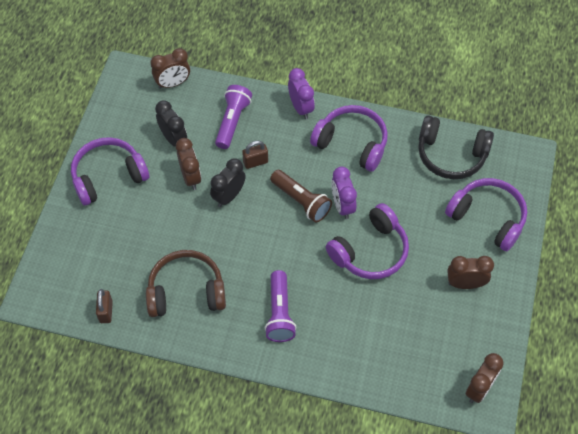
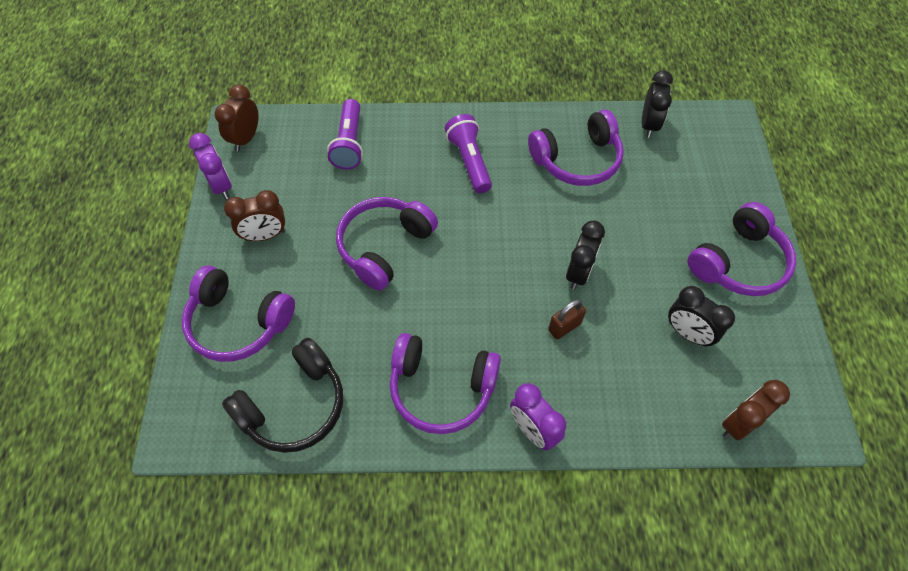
camera: 165 degrees right, 0 degrees up
brown padlock [96,289,113,323] -> black clock [642,70,673,138]
brown headphones [146,250,226,317] -> purple headphones [528,110,624,186]
brown clock [176,138,201,190] -> none
purple flashlight [215,85,252,149] -> purple flashlight moved to [327,99,363,170]
brown flashlight [270,170,332,222] -> none
purple clock [331,166,357,219] -> purple clock moved to [189,133,232,199]
black headphones [418,115,494,179] -> black headphones turned 135 degrees clockwise [222,337,343,453]

